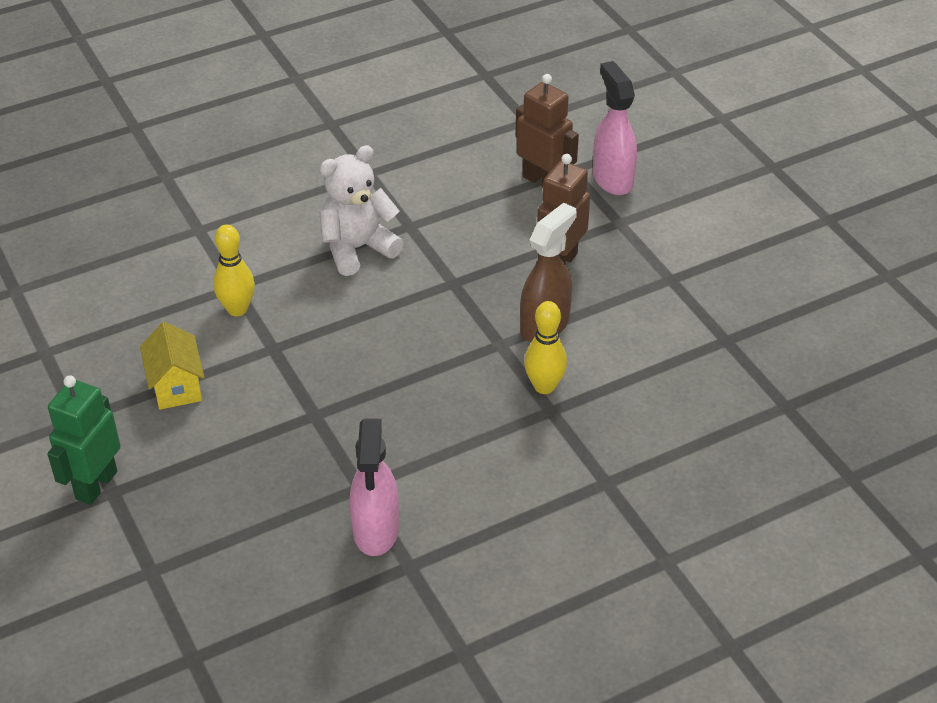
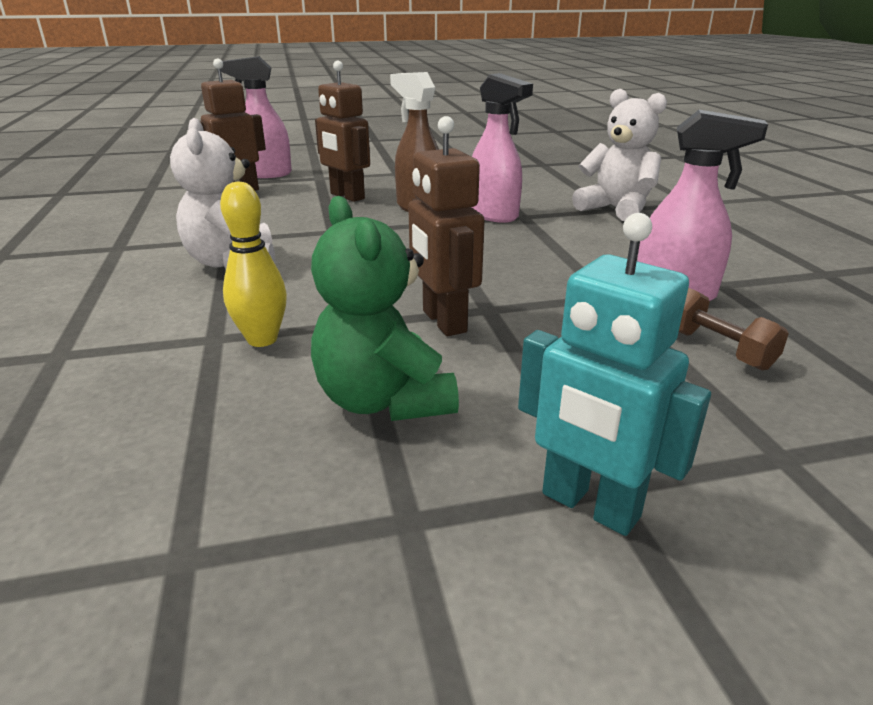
camera: 75 degrees left, 15 degrees down
green robot [47,375,121,505] -> turquoise robot [518,213,711,536]
yellow house [140,322,204,410] -> green teddy bear [311,196,459,421]
yellow bowling pin [524,301,567,394] -> pink spray bottle [472,73,533,223]
none -> brown robot [408,116,485,336]
none -> white teddy bear [572,89,667,221]
none -> brown dumbbell [679,288,789,371]

